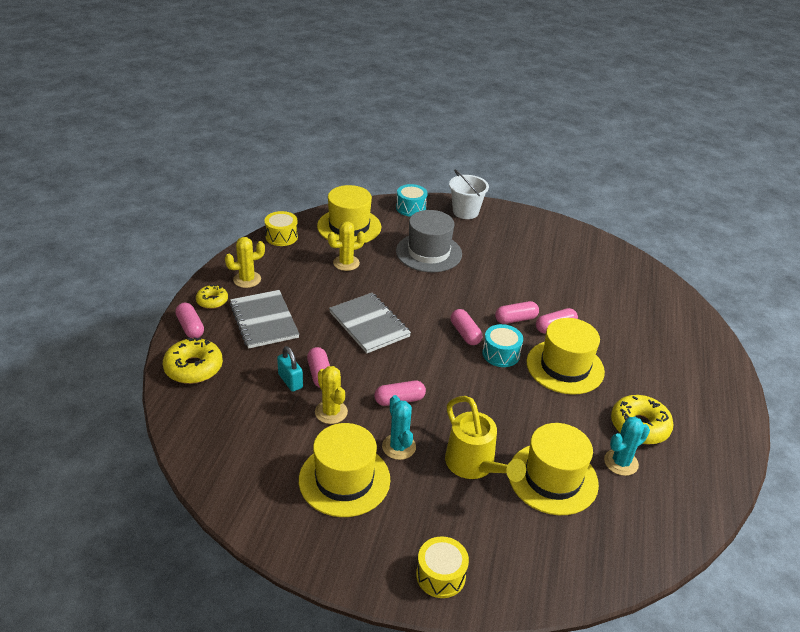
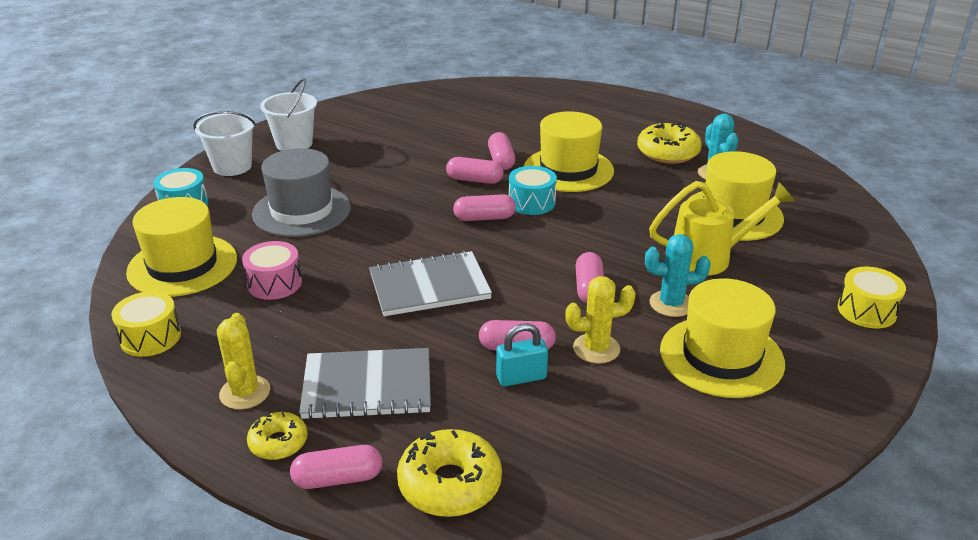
camera: 70 degrees left, 5 degrees down
yellow cactus [328,221,365,271] -> pink drum [242,241,302,300]
pink capsule [495,301,539,324] -> pink capsule turned 75 degrees counterclockwise [446,157,504,184]
none -> white bucket [260,78,317,151]

